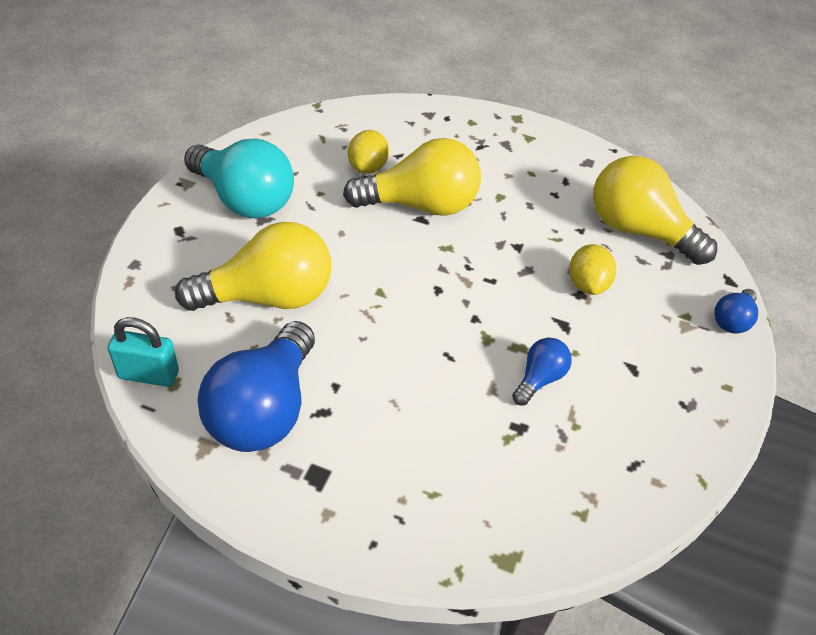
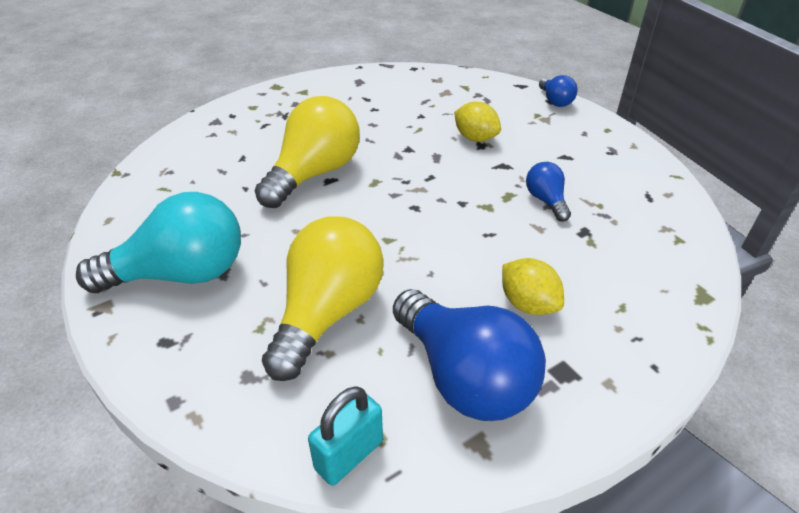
camera: 50 degrees left, 5 degrees down
yellow lemon [348,130,389,174] -> yellow lemon moved to [502,258,564,315]
yellow light bulb [593,156,717,265] -> none

